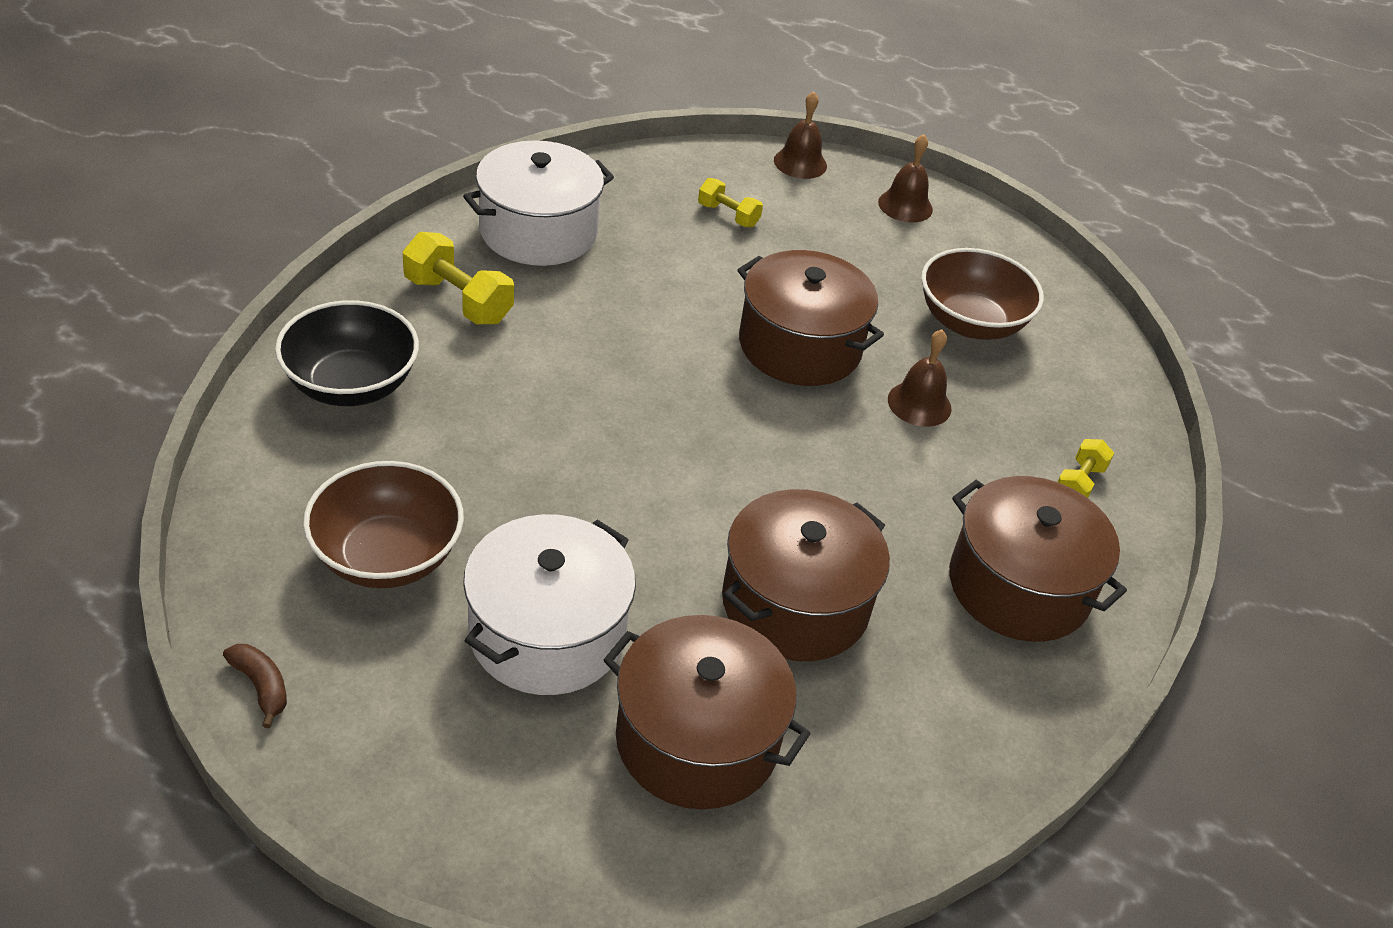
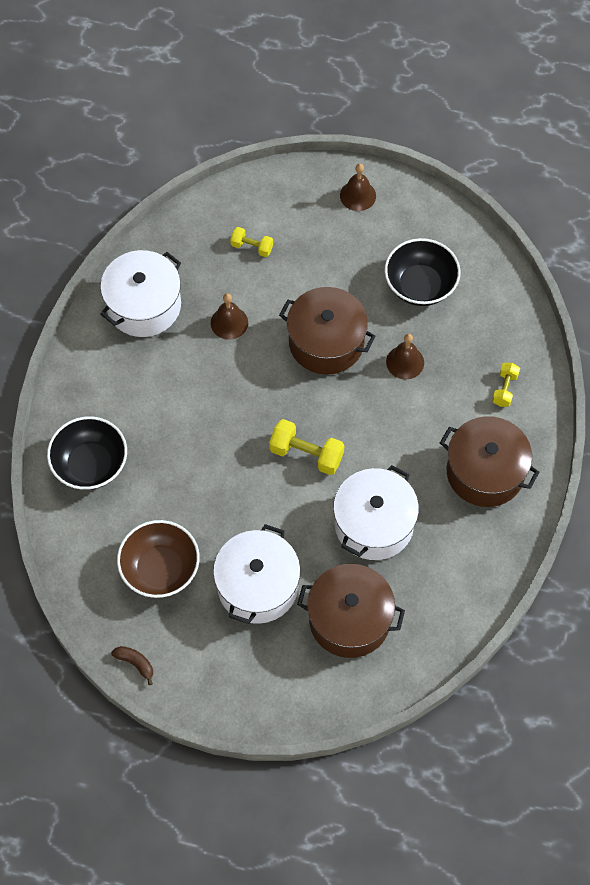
camera: 10 degrees left, 20 degrees up
yellow dumbbell [403,232,514,325] -> yellow dumbbell moved to [269,419,344,475]
brown pot [722,489,890,661] -> white pot [333,465,419,560]
brown bell [774,91,827,179] -> brown bell moved to [211,293,248,340]
brown bowl [921,248,1044,340] -> black bowl [385,238,461,306]

